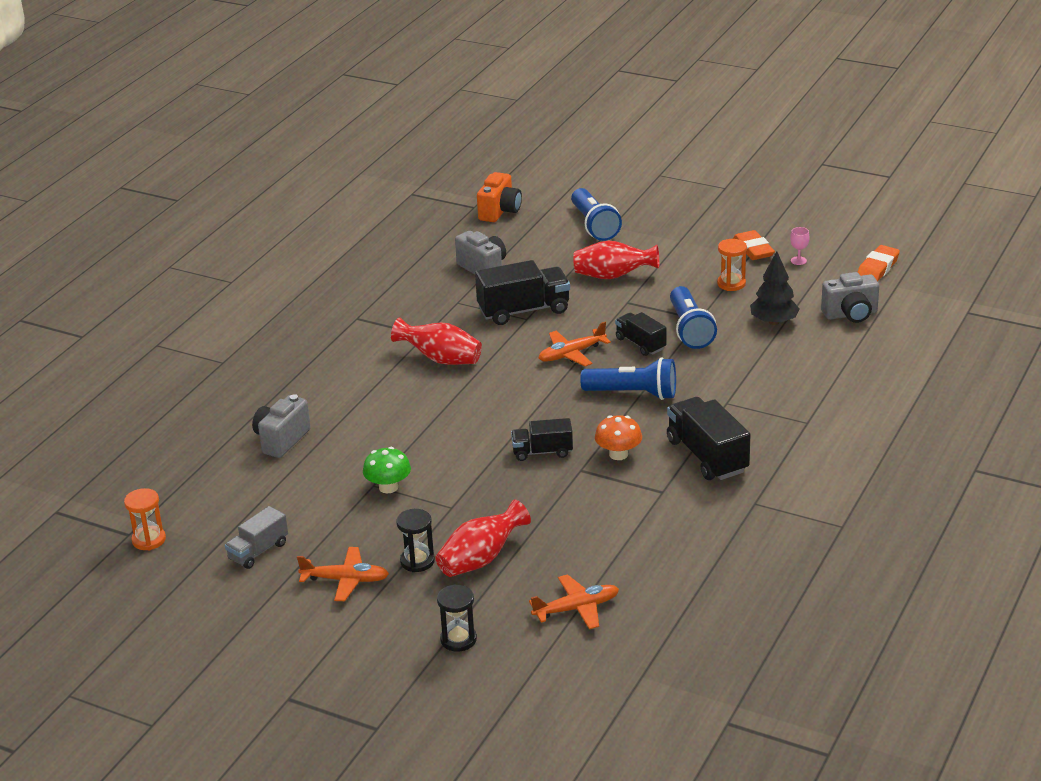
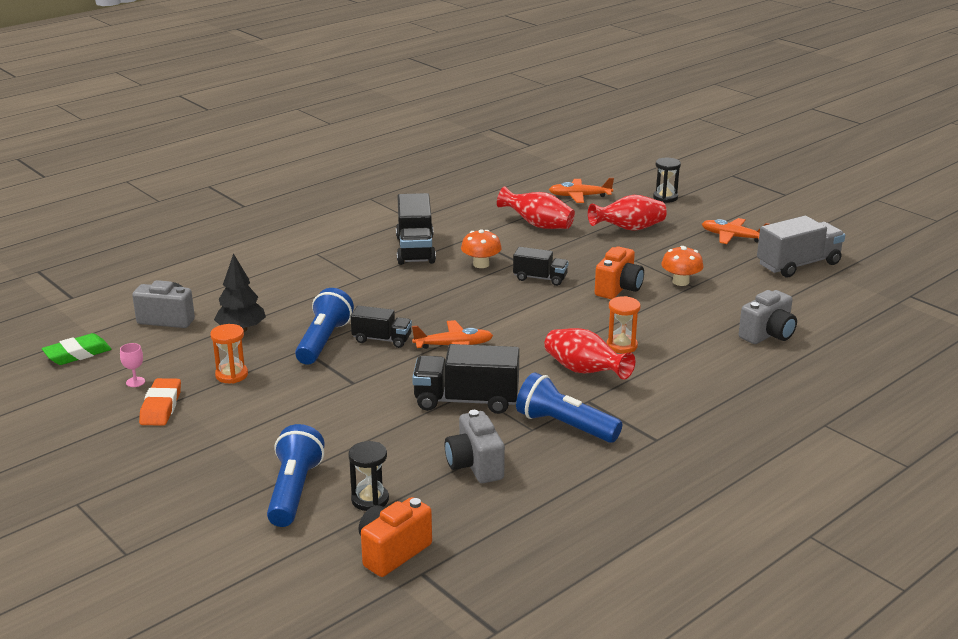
camera: 160 degrees left, 5 degrees down
orange hourglass [124,488,166,550] -> orange hourglass moved to [607,296,641,354]
grey truck [225,506,288,569] -> grey truck [757,216,845,277], size x1.66
green mushroom [363,447,411,493] -> orange mushroom [661,246,704,286]
black hourglass [396,509,435,572] -> black hourglass moved to [348,441,389,511]
red vase [573,241,659,279] -> red vase moved to [497,186,575,229]
blue flashlight [580,357,676,400] -> blue flashlight moved to [516,372,622,443]
black truck [615,312,667,356] -> black truck turned 60 degrees counterclockwise [351,305,412,348]
orange eraser [858,245,900,282] -> green eraser [42,333,111,365]
none -> orange camera [595,246,644,299]

